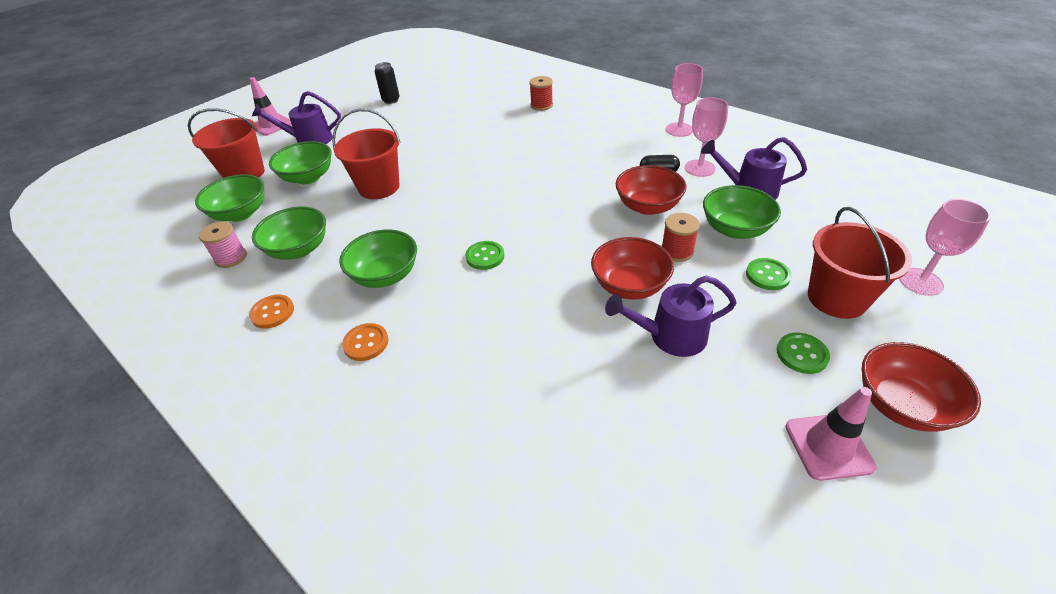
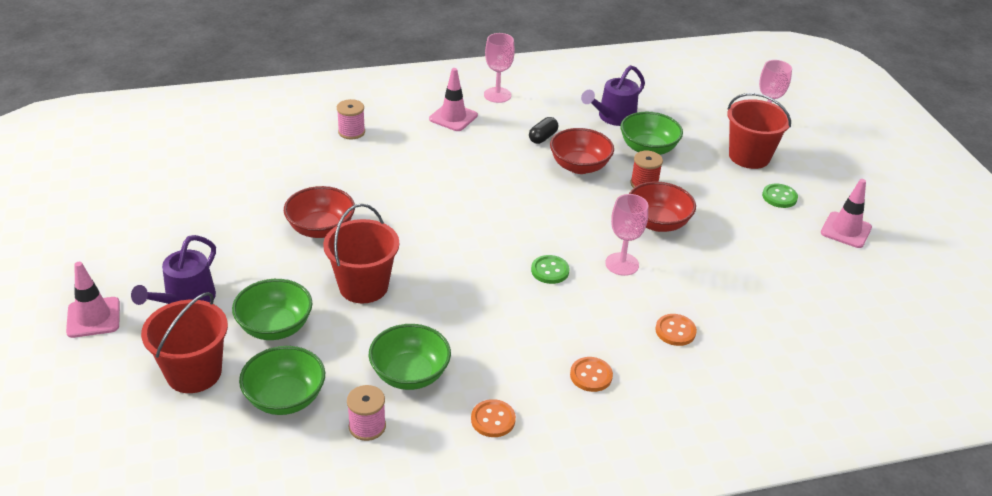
camera: 60 degrees left, 5 degrees down
green bowl [339,229,417,288] -> none
black can [375,62,400,104] -> none
red spool [529,76,553,111] -> pink spool [337,99,365,140]
purple watering can [605,276,737,357] -> none
pink goblet [685,97,728,177] -> pink goblet moved to [605,194,648,276]
green button [746,258,792,290] -> none
red bowl [862,342,981,432] -> red bowl moved to [284,186,355,238]
none -> pink traffic cone [429,68,478,131]
none -> orange button [655,314,697,346]

